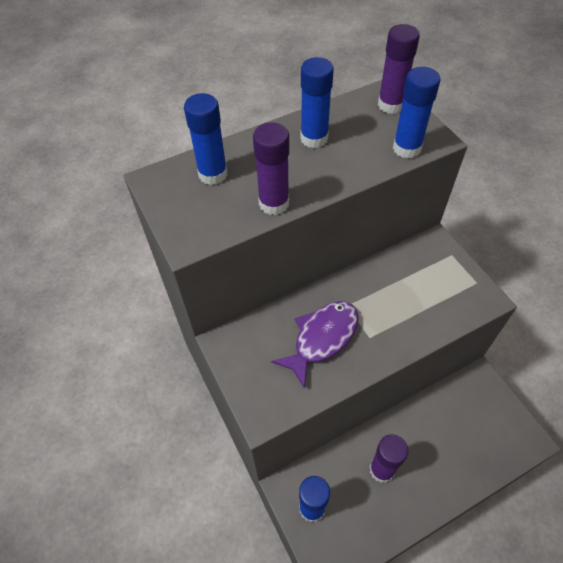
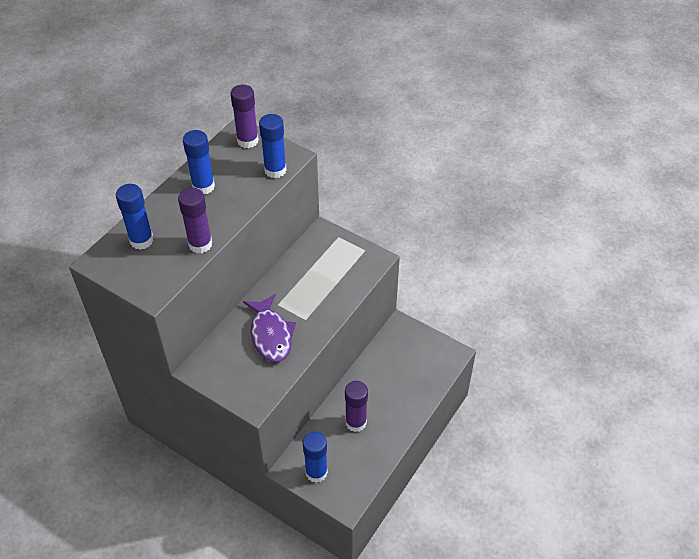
camera: 30 degrees left, 5 degrees down
purple fish [271,302,359,389] -> purple fish turned 150 degrees clockwise [243,294,296,362]

